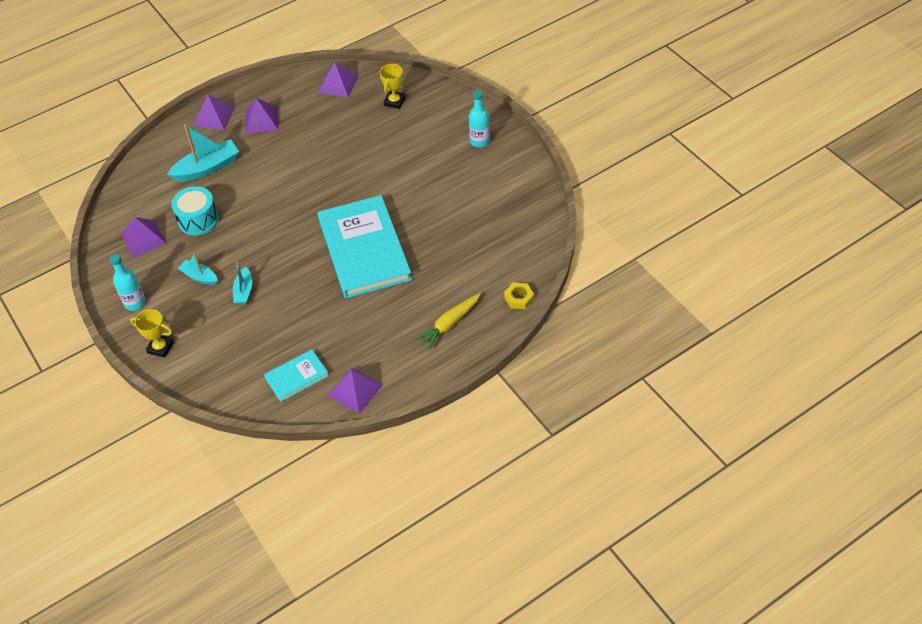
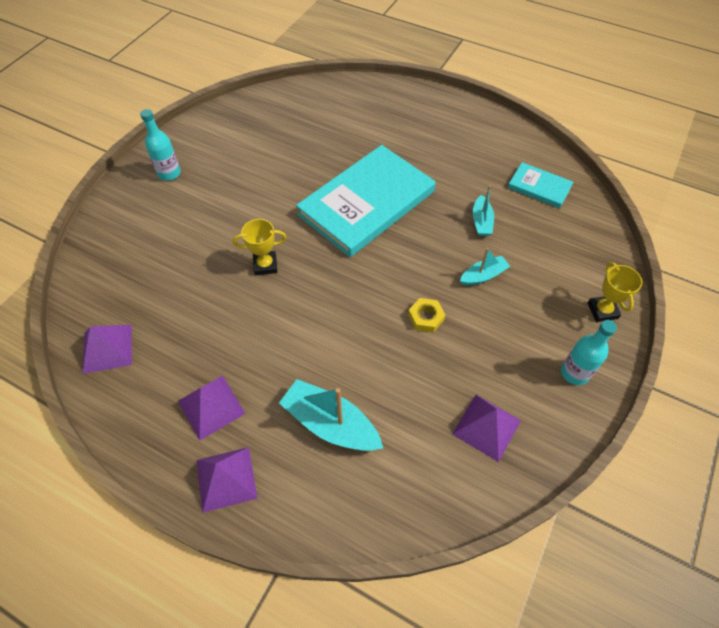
camera: 120 degrees left, 5 degrees up
turquoise drum [171,186,219,236] -> none
turquoise boat [178,253,218,285] -> turquoise boat moved to [473,185,494,236]
purple pyramid [328,368,383,414] -> none
yellow trophy [380,63,405,109] -> yellow trophy moved to [233,219,286,275]
yellow carrot [415,293,481,350] -> none
yellow nut [504,283,534,309] -> yellow nut moved to [408,298,445,333]

